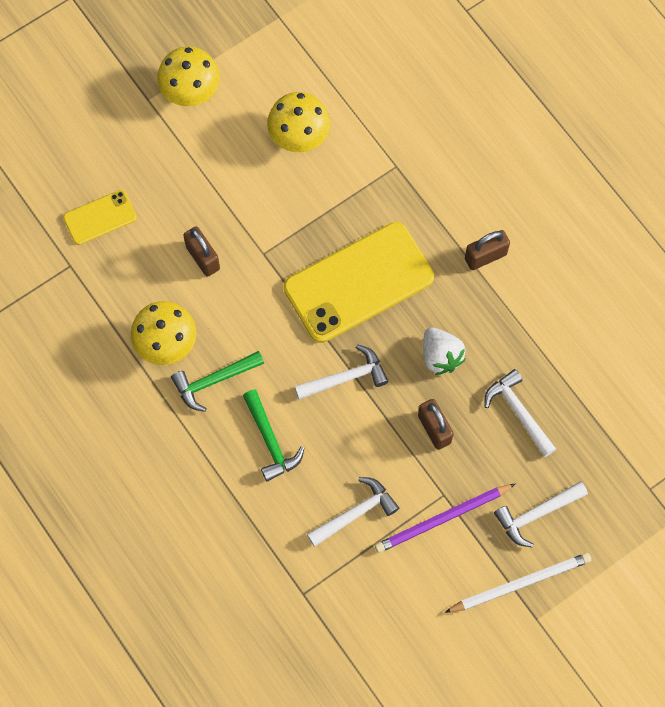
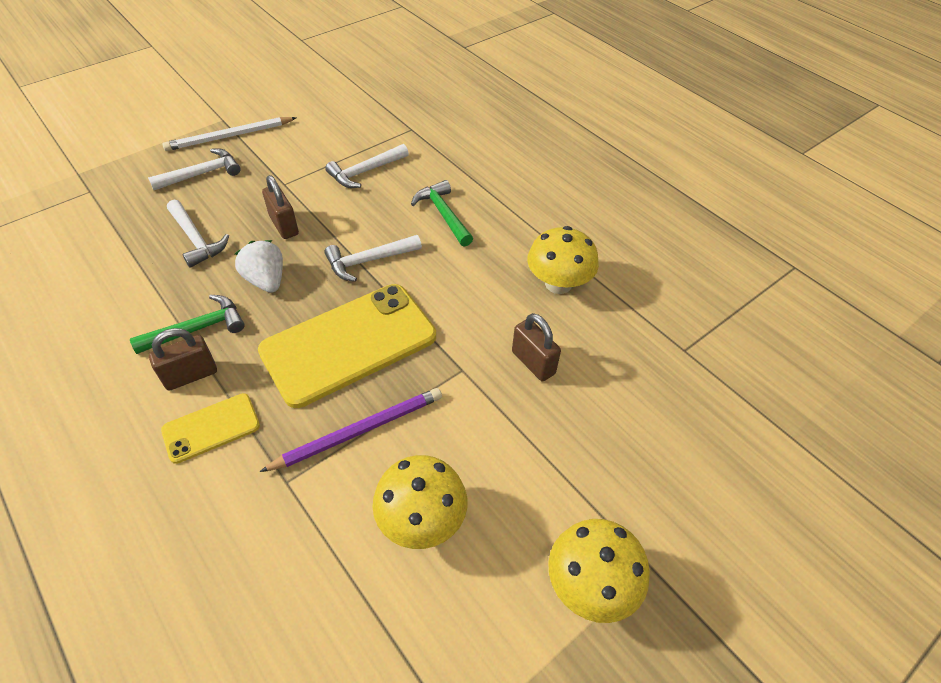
camera: 175 degrees right, 20 degrees down
yellow phone [63,190,137,245] -> yellow phone moved to [161,393,260,464]
green hammer [171,351,264,412] -> green hammer moved to [130,295,245,354]
purple pencil [375,484,515,553] -> purple pencil moved to [260,388,442,472]

